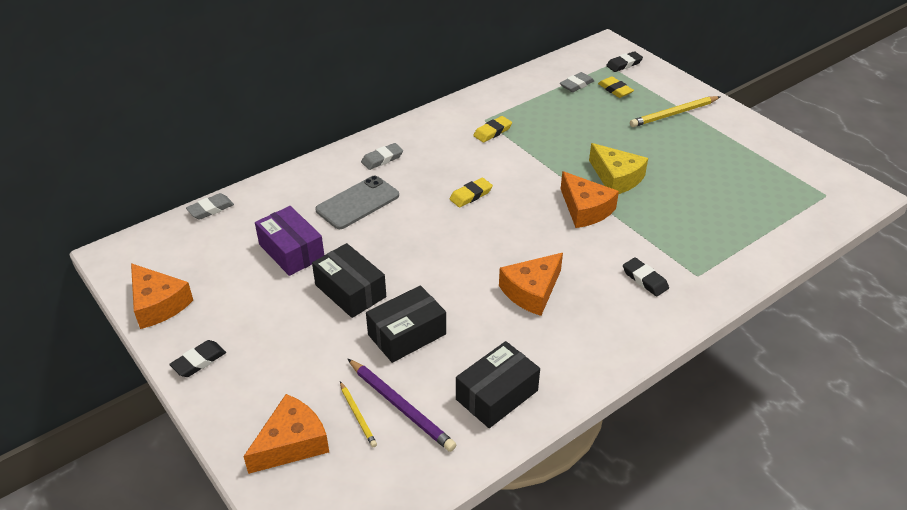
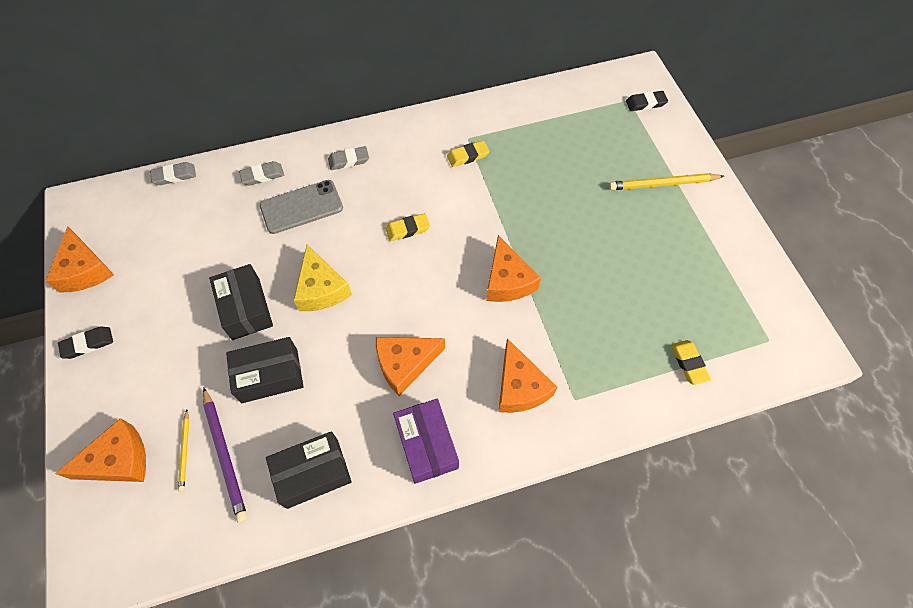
camera: 20 degrees right, 20 degrees up
purple box [255,206,324,276] -> purple box moved to [393,399,459,484]
grey eraser [560,72,594,92] -> grey eraser moved to [239,161,284,186]
yellow cheese [589,143,648,194] -> yellow cheese moved to [293,244,352,311]
yellow eraser [598,76,634,98] -> yellow eraser moved to [671,340,711,385]
black eraser [623,257,669,297] -> orange cheese [498,338,557,413]

